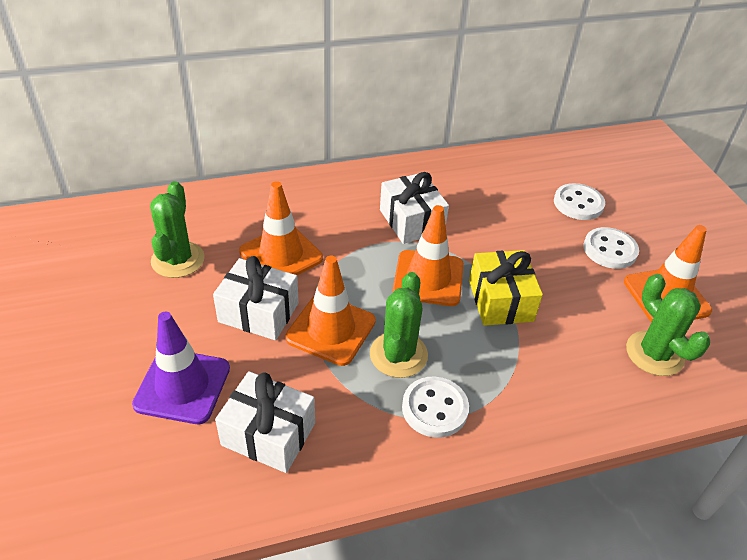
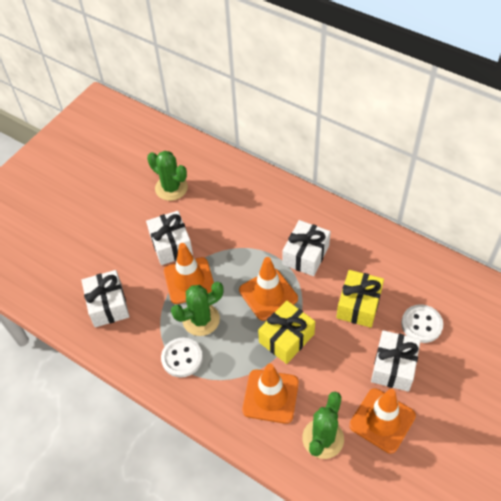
camera: 55 degrees right, 10 degrees up
purple traffic cone [132,311,230,424] -> none
green cactus [150,181,205,278] -> green cactus turned 75 degrees clockwise [147,151,188,201]
orange traffic cone [239,181,323,275] -> orange traffic cone moved to [242,363,299,424]
white button [583,227,639,269] -> white gift [371,330,421,392]
none -> yellow gift [336,270,384,328]

